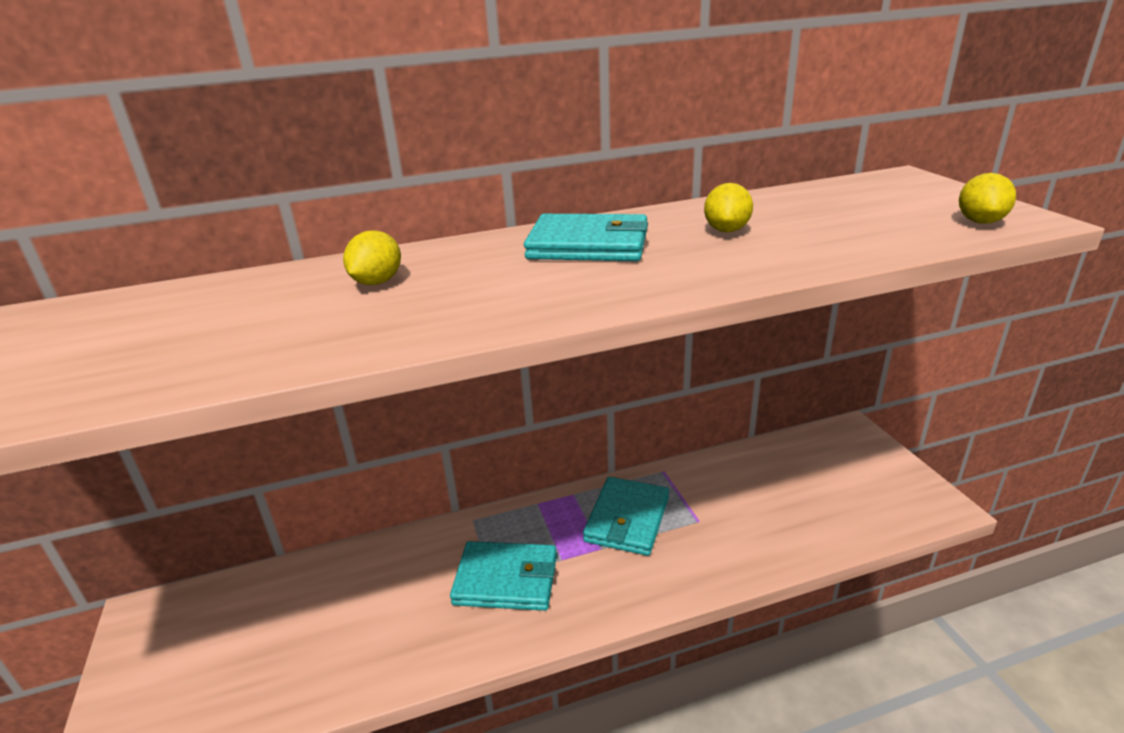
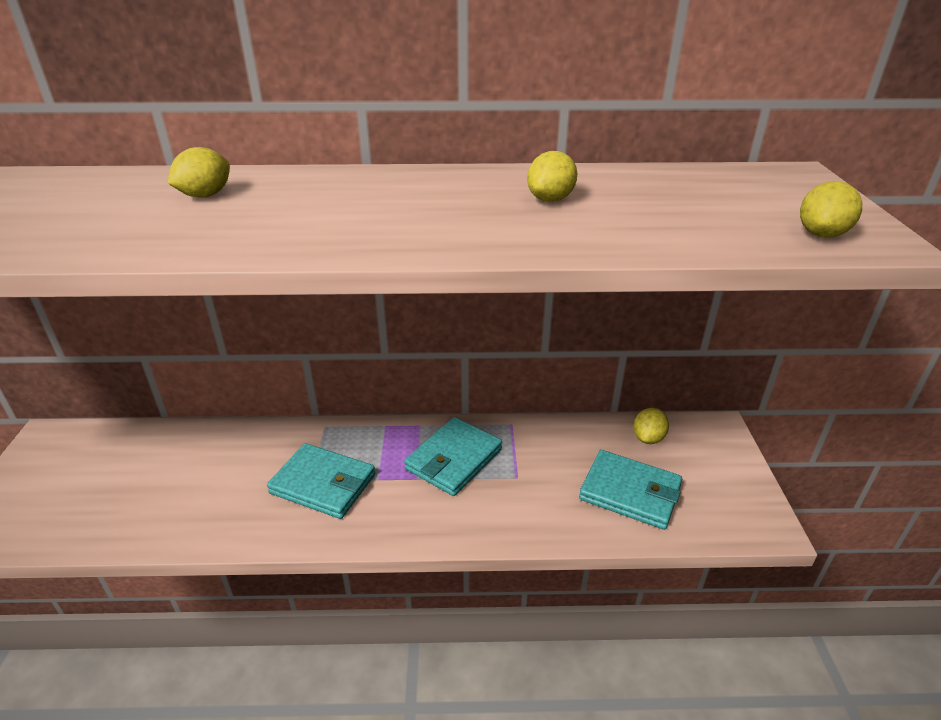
camera: 15 degrees right, 5 degrees up
turquoise wallet [524,214,648,261] -> turquoise wallet moved to [579,450,682,530]
none -> yellow lemon [633,408,669,444]

